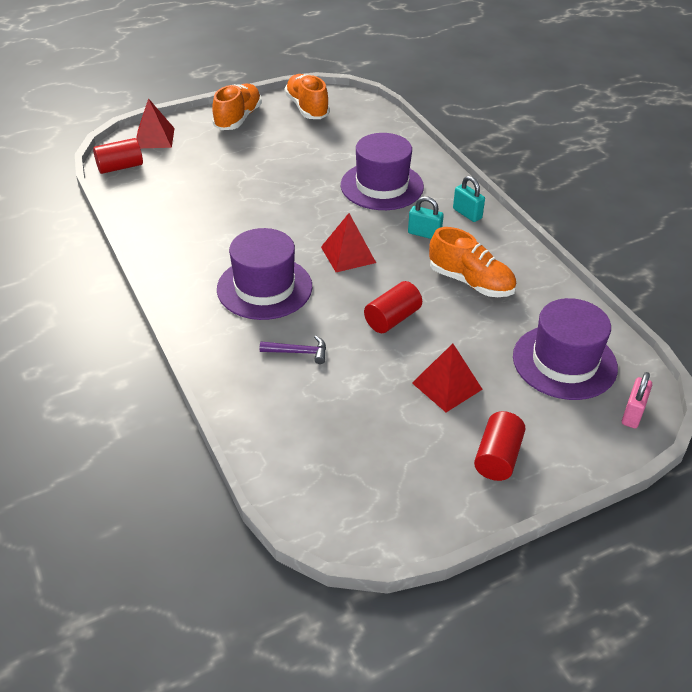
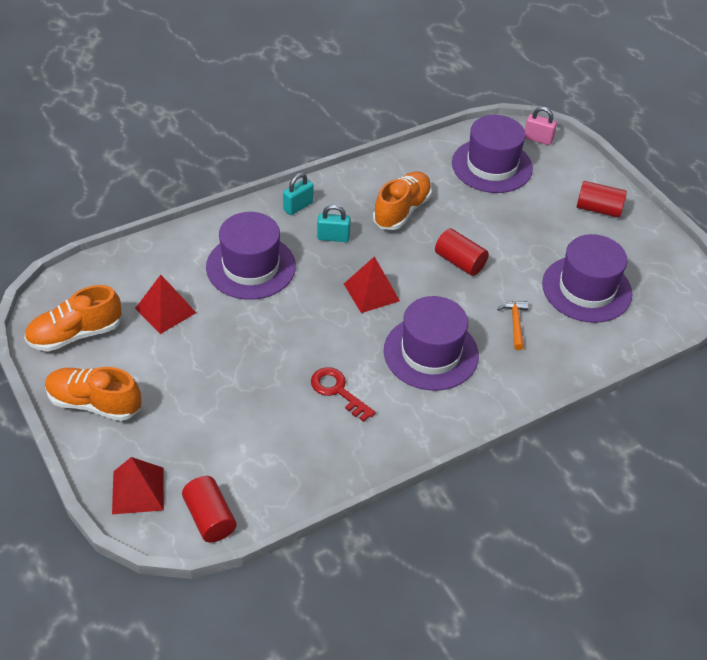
camera: 95 degrees left, 5 degrees up
purple hammer [260,336,326,364] -> orange hammer [497,301,528,350]
turquoise padlock [408,196,444,239] -> turquoise padlock turned 75 degrees clockwise [317,205,351,242]
red pyramid [412,343,483,412] -> red pyramid moved to [135,275,196,334]
none -> red key [311,367,376,422]
none -> purple hat [542,234,633,323]

